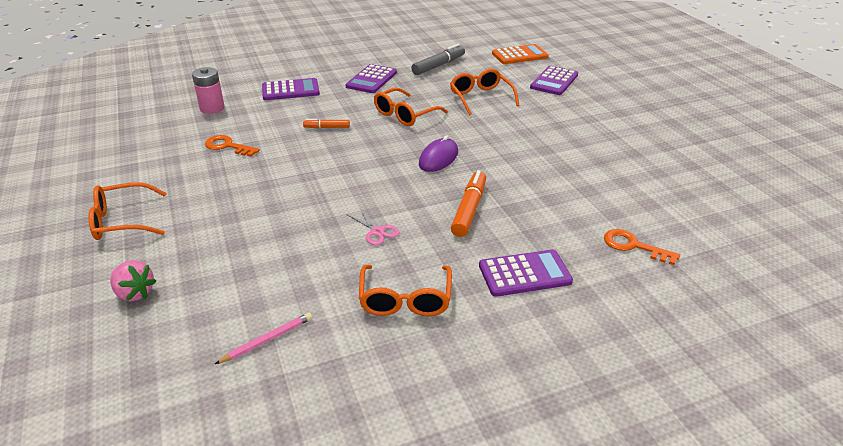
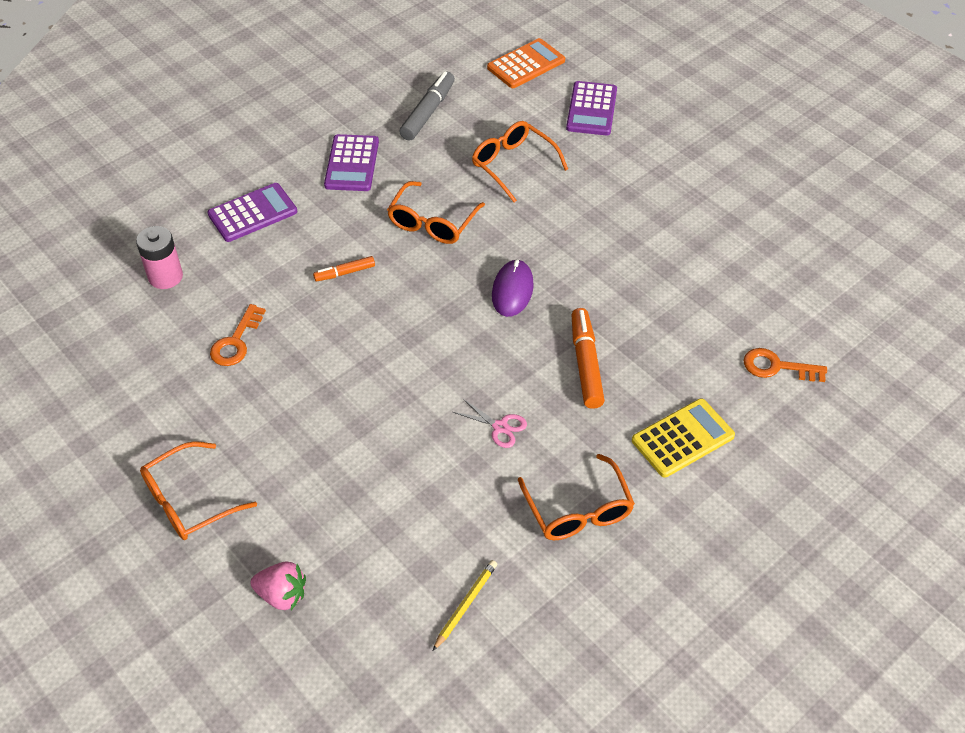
camera: 20 degrees left, 15 degrees up
orange key [205,135,260,157] -> orange key turned 75 degrees counterclockwise [210,304,266,366]
pink pencil [215,313,312,364] -> yellow pencil [433,560,497,651]
purple calculator [479,249,573,297] -> yellow calculator [632,398,735,478]

